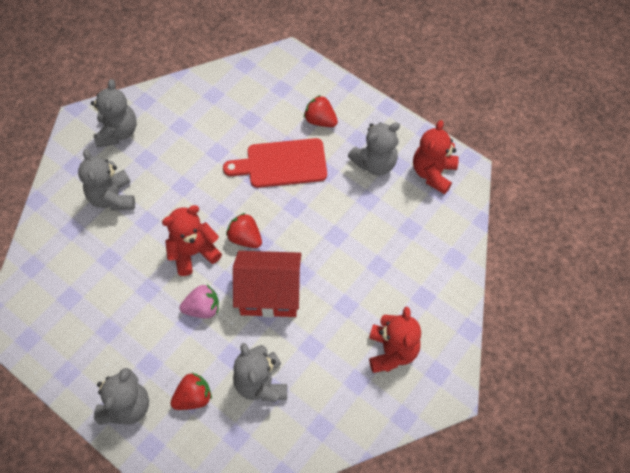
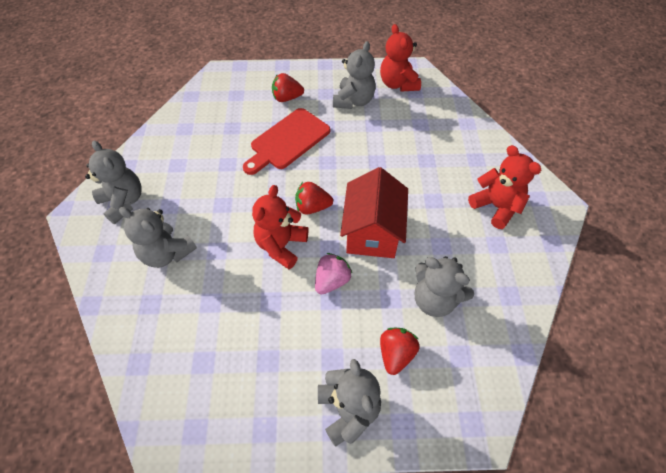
camera: 40 degrees left, 5 degrees down
red house [233,251,301,317] -> red house turned 45 degrees counterclockwise [340,167,408,258]

